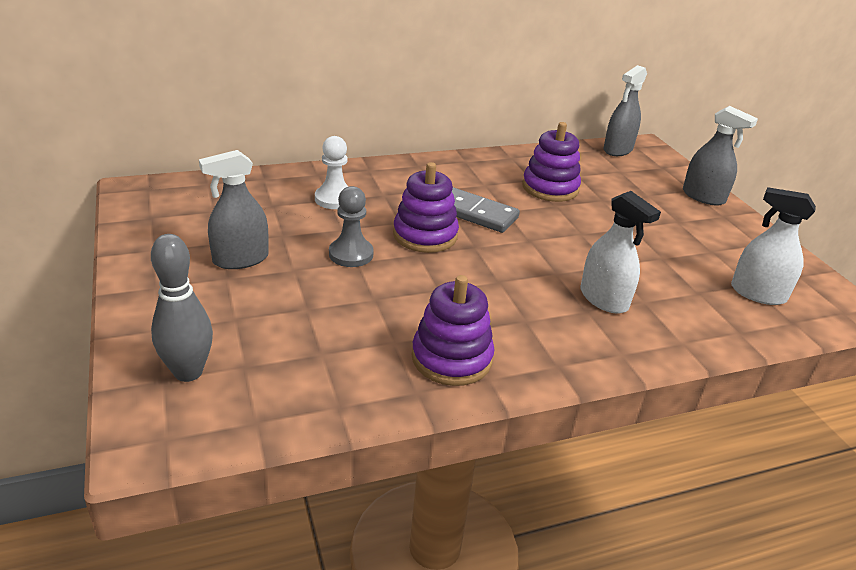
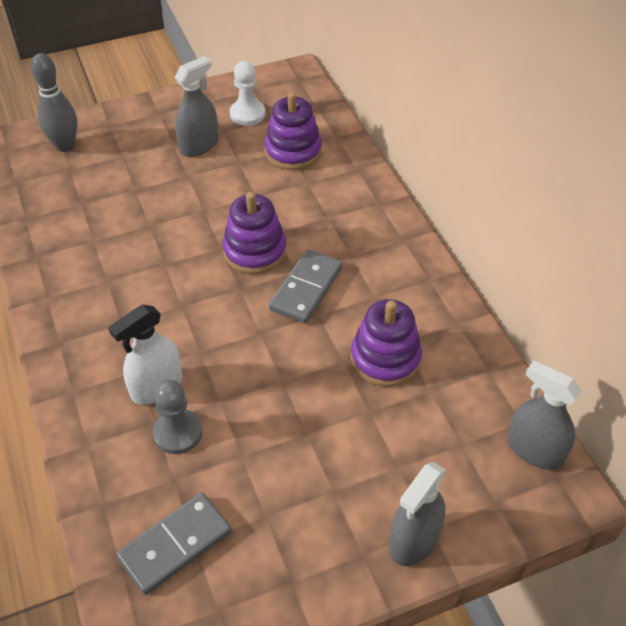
camera: 90 degrees right, 15 degrees up
grey spray bottle [199,150,269,269] -> grey spray bottle turned 75 degrees clockwise [175,56,218,157]
white pawn [315,136,348,209] -> white pawn moved to [230,61,265,126]
grey pawn [329,186,374,267] -> grey pawn moved to [153,380,202,454]
purple stacking toy [412,275,494,386] -> purple stacking toy moved to [264,92,322,170]
white spray bottle [731,187,816,305] -> grey domino [116,493,232,595]

